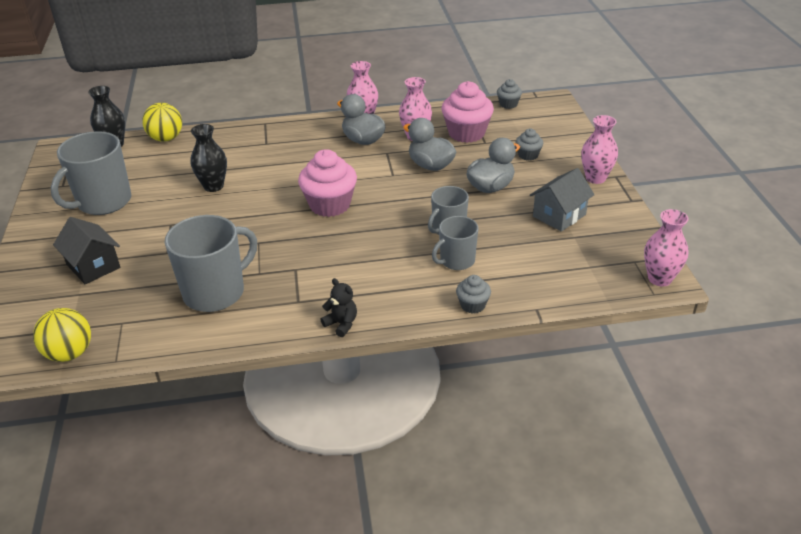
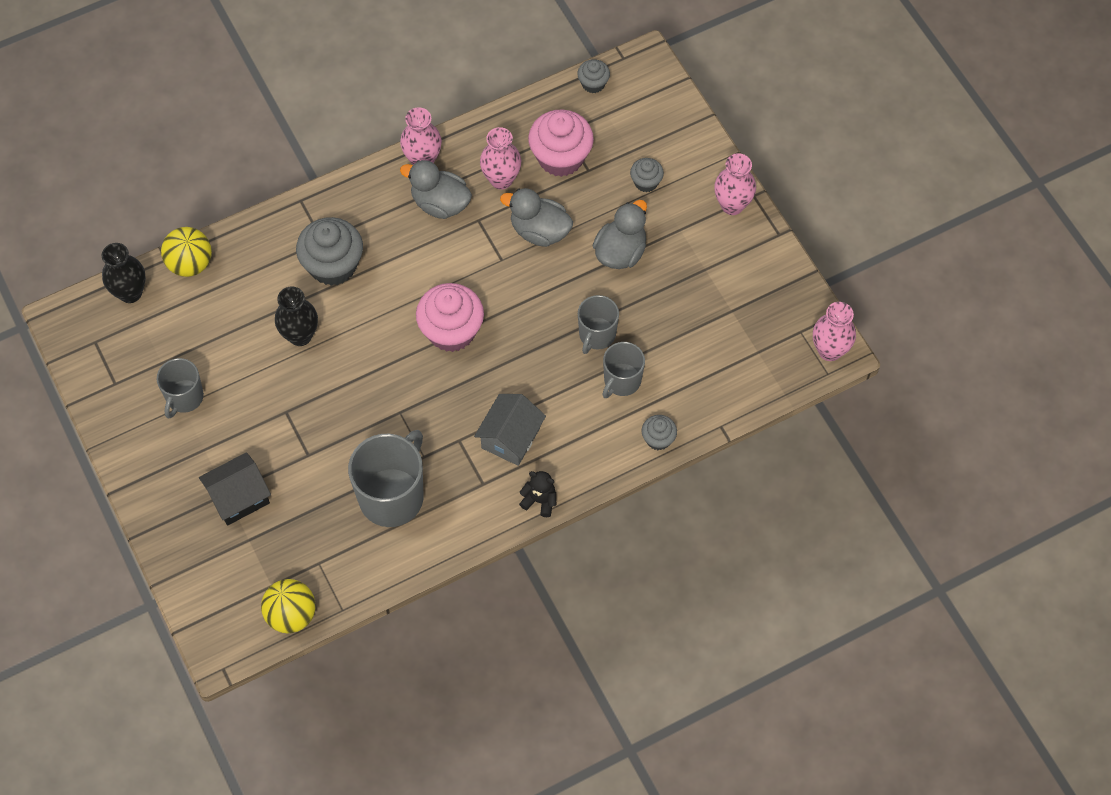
camera: 20 degrees left, 25 degrees up
grey mug [51,131,131,215] -> grey mug [157,358,204,419], size x0.59
black house [53,217,121,284] -> black house turned 60 degrees counterclockwise [199,452,271,526]
grey house [530,168,595,232] -> grey house moved to [474,394,546,466]
none -> grey cupcake [296,217,363,286]

